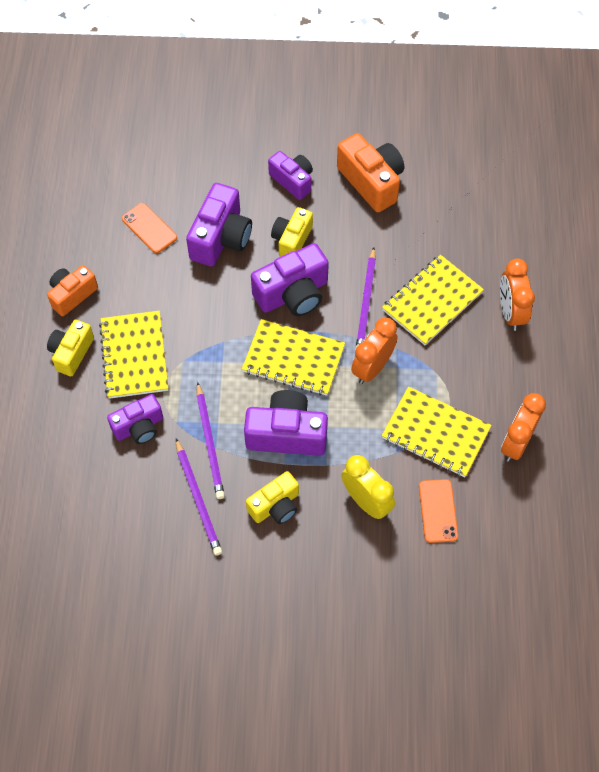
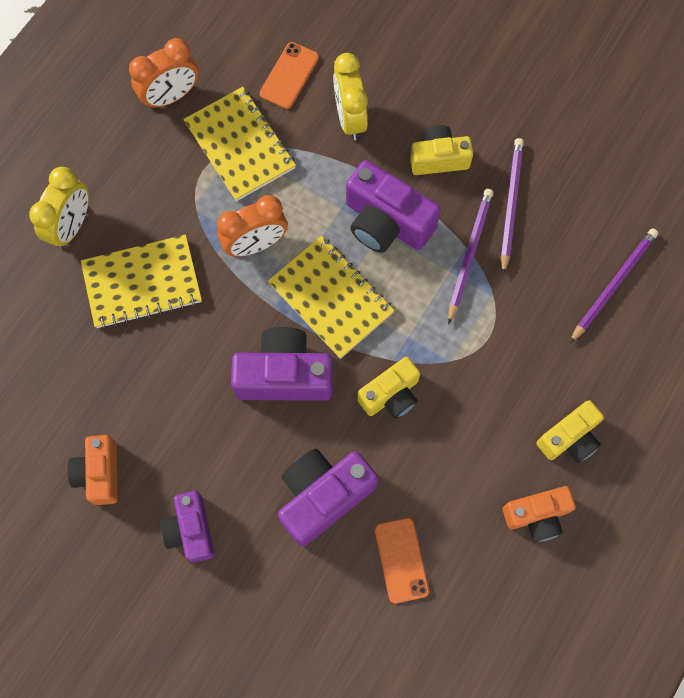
camera: 150 degrees left, 10 degrees up
yellow notebook [99,311,168,399] -> none
purple camera [107,394,163,444] -> none
yellow camera [271,207,313,257] -> yellow camera moved to [357,357,420,419]
orange camera [337,133,404,212] -> orange camera [67,435,118,505], size x0.65
purple pencil [355,247,376,350] -> purple pencil moved to [570,228,658,343]
orange clock [500,259,535,331] -> yellow clock [29,167,89,249]

